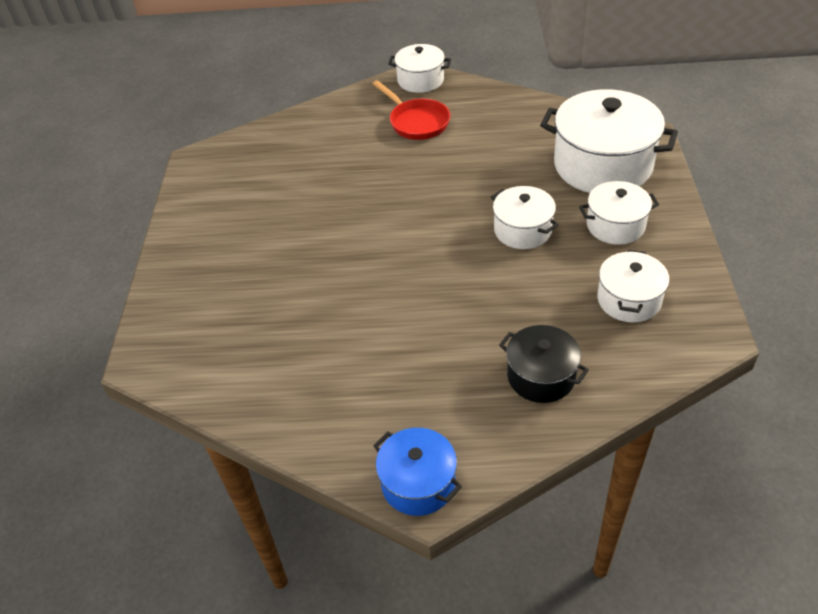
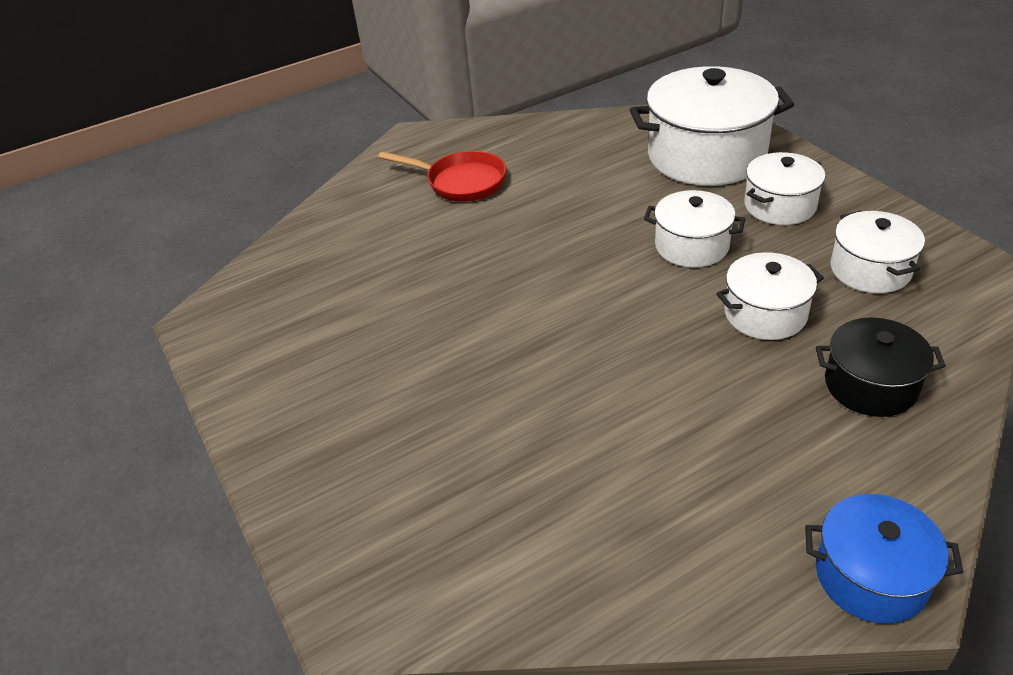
camera: 30 degrees left, 5 degrees down
white pot [388,44,451,93] -> white pot moved to [716,252,824,340]

